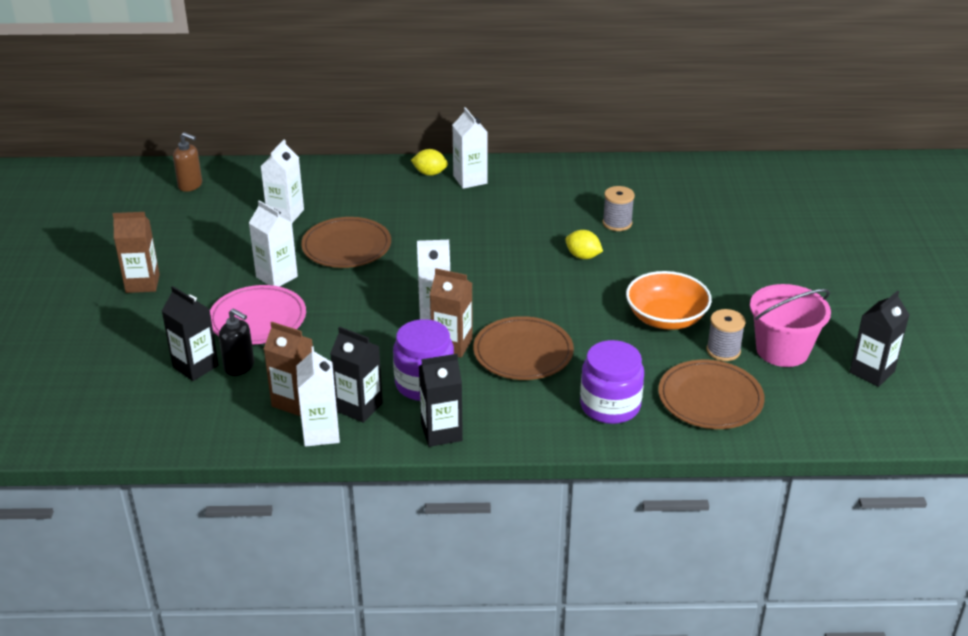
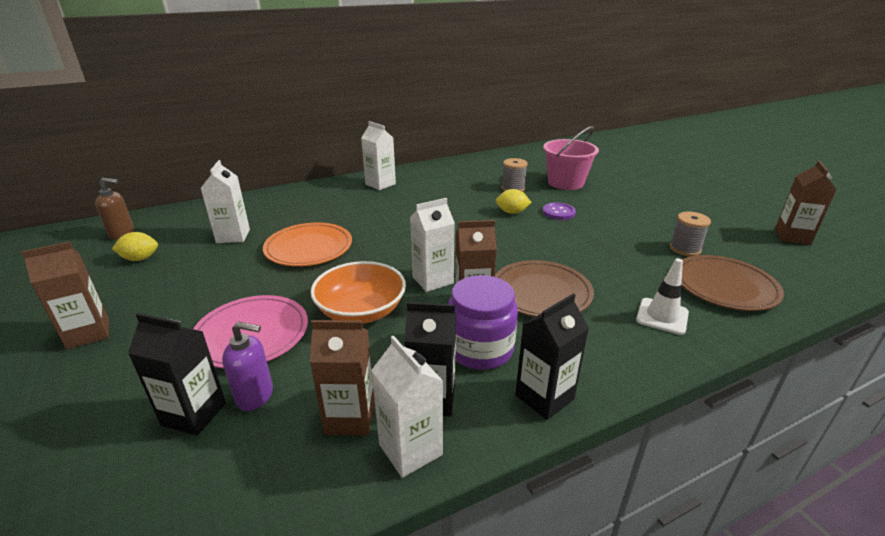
camera: 25 degrees left, 5 degrees down
black soap dispenser [219,308,254,376] -> purple soap dispenser [222,321,273,411]
white carton [249,200,298,287] -> none
brown plate [301,217,391,268] -> orange plate [263,222,352,266]
yellow lemon [411,149,448,176] -> yellow lemon moved to [112,232,158,261]
purple jar [580,340,644,424] -> white traffic cone [636,258,689,335]
orange bowl [626,271,712,330] -> orange bowl moved to [310,261,406,324]
pink bucket [750,284,831,367] -> pink bucket moved to [543,126,599,190]
black carton [850,290,909,387] -> brown carton [775,161,837,245]
none -> purple button [543,202,576,220]

